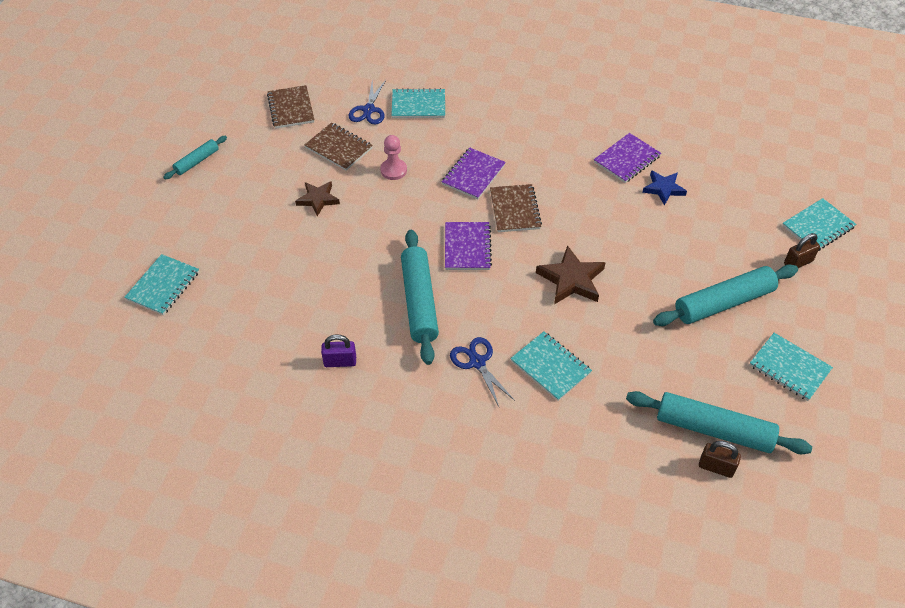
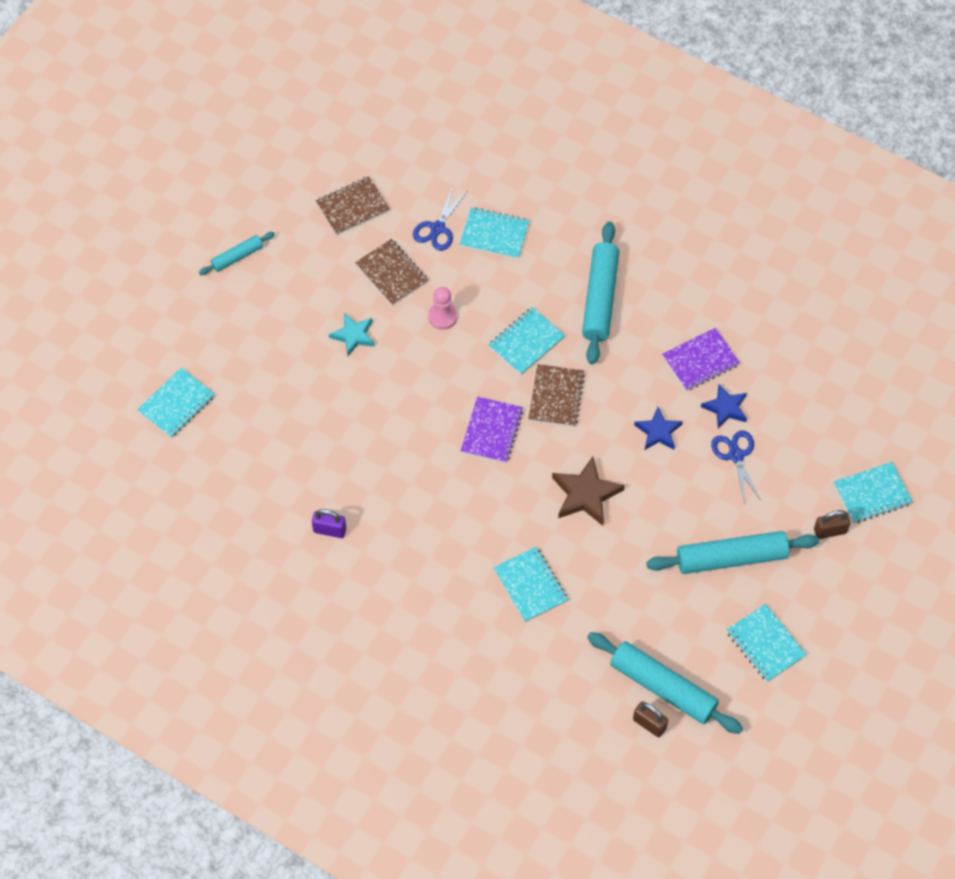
camera: 15 degrees right, 10 degrees up
brown notebook [267,85,314,129] -> brown notebook turned 60 degrees clockwise [316,177,390,235]
brown star [295,181,340,216] -> turquoise star [329,313,375,356]
turquoise rolling pin [401,230,439,365] -> turquoise rolling pin moved to [582,222,619,364]
purple notebook [442,148,506,199] -> turquoise notebook [489,307,565,375]
blue scissors [450,337,515,407] -> blue scissors moved to [711,430,762,504]
none -> blue star [634,407,683,450]

